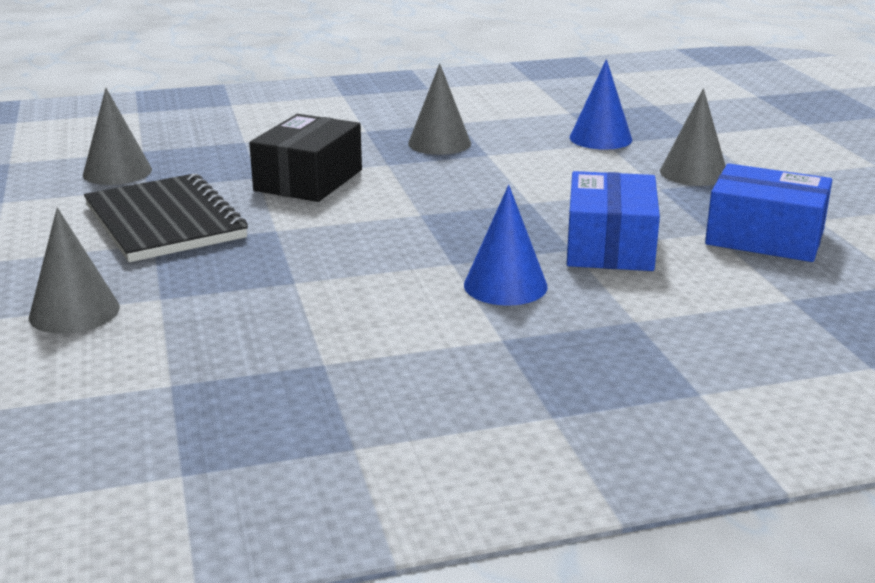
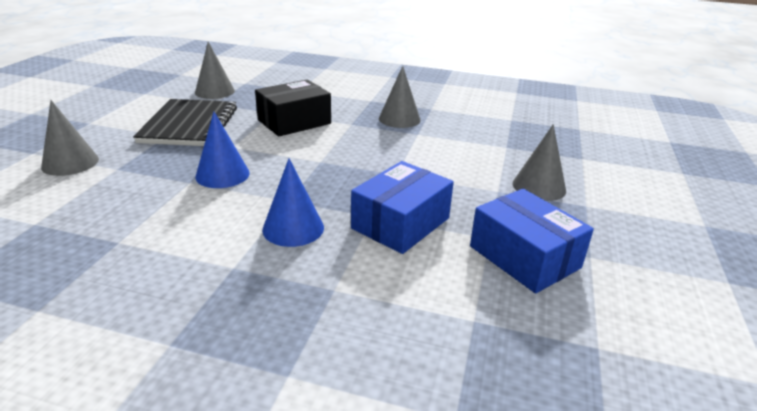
camera: 30 degrees right, 5 degrees up
blue cone [570,59,632,150] -> blue cone moved to [195,112,250,188]

